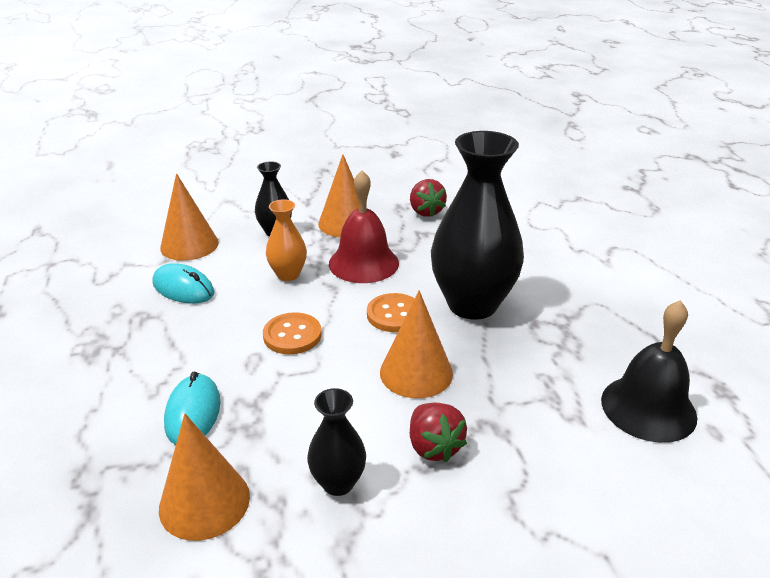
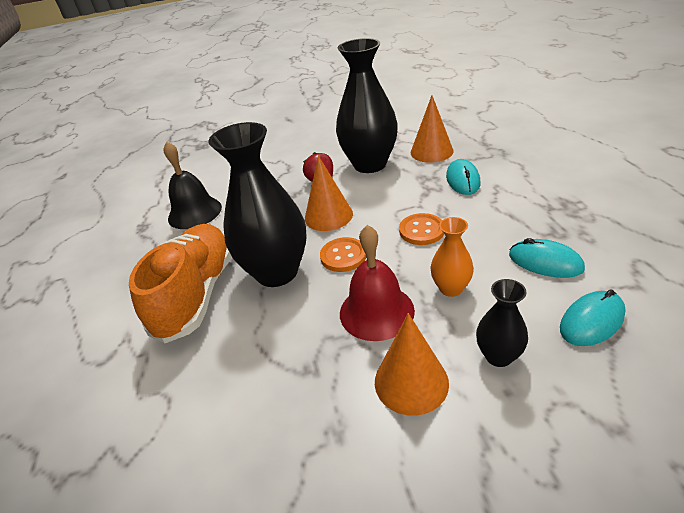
camera: 175 degrees left, 5 degrees up
orange cone [160,173,219,261] -> turquoise mouse [560,289,626,346]
black vase [307,388,366,496] -> black vase [336,38,398,173], size x2.08
red strawberry [410,179,447,217] -> none
none -> orange shoe [129,224,232,343]

